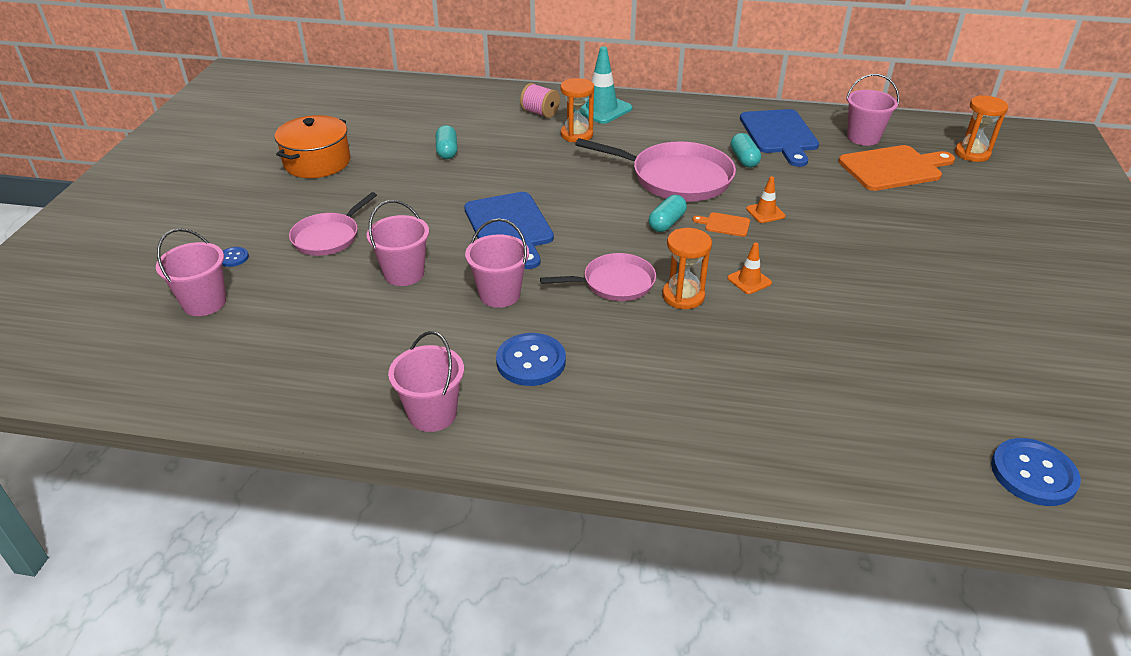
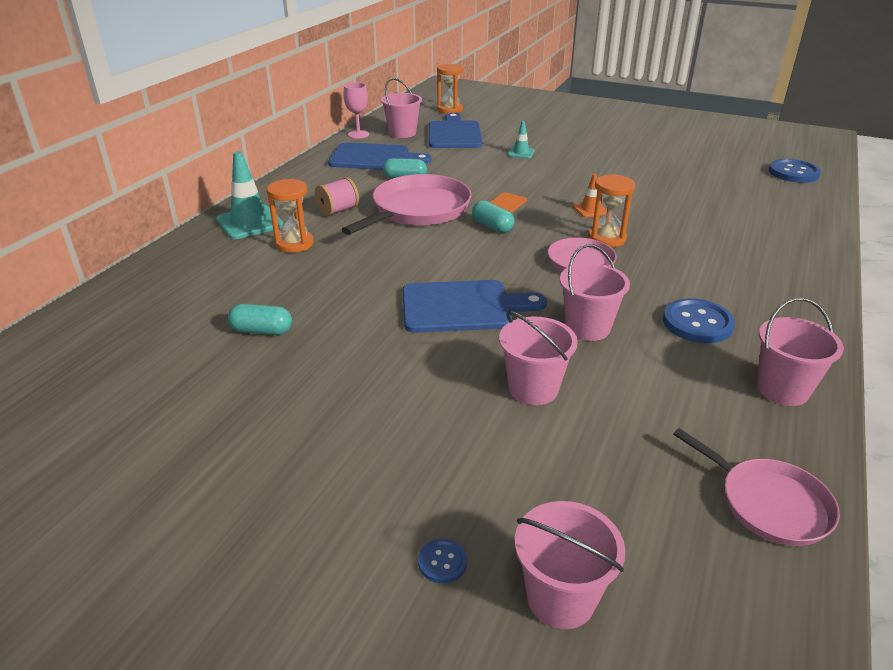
camera: 75 degrees left, 5 degrees down
orange pot [275,115,350,178] -> none
pink pan [289,192,377,256] -> pink pan moved to [673,428,840,546]
pink spool [520,83,560,118] -> pink spool moved to [315,177,359,216]
orange traffic cone [746,176,785,223] -> none
orange cutting board [838,145,955,191] -> blue cutting board [429,113,482,148]
none -> pink goblet [344,82,369,139]
none -> turquoise traffic cone [508,121,535,159]

